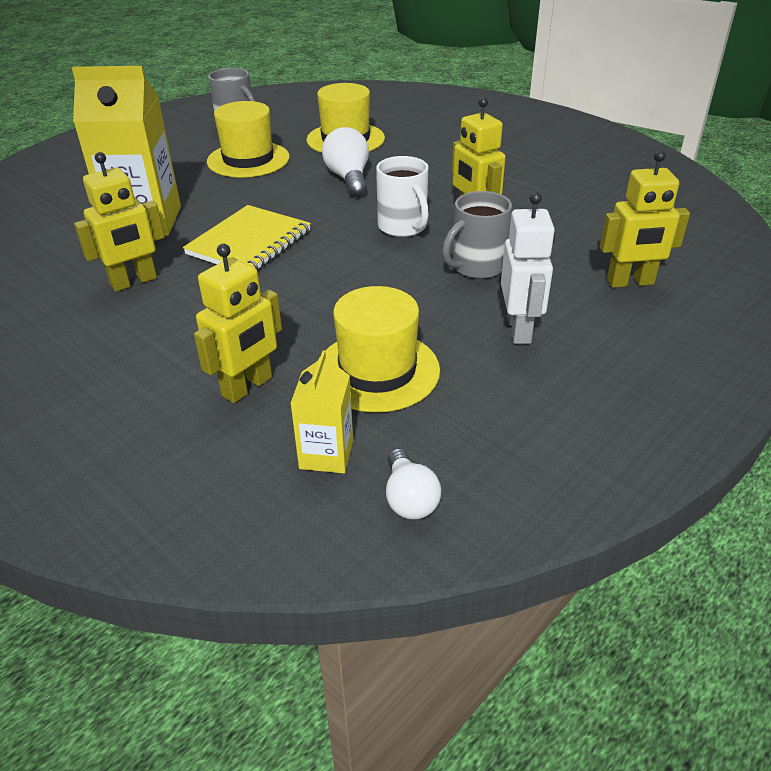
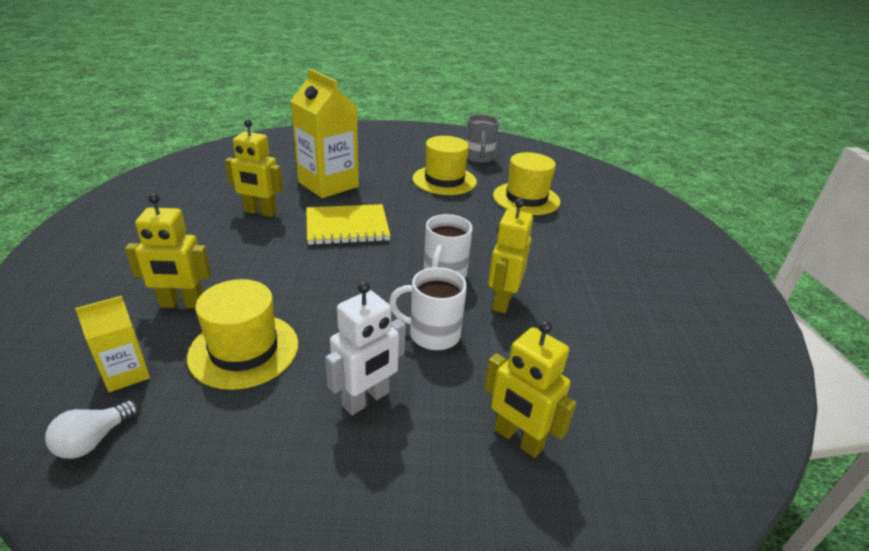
camera: 45 degrees right, 5 degrees down
white light bulb [322,127,369,197] -> none
grey mug [442,191,512,279] -> white mug [389,267,467,350]

